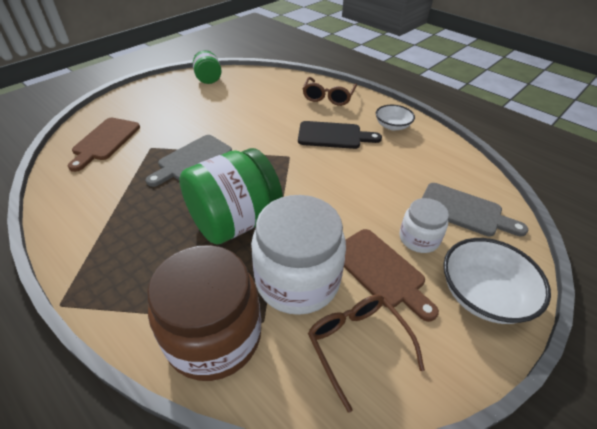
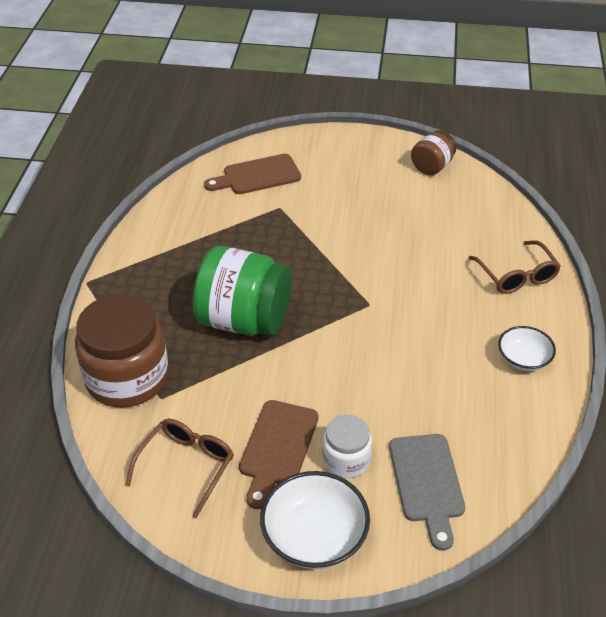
camera: 55 degrees right, 0 degrees up
grey cutting board [146,135,232,187] -> none
green jar [193,50,222,84] -> brown jar [411,130,457,175]
white jar [251,195,346,315] -> none
black cutting board [298,121,382,149] -> none
brown glasses [302,77,357,106] -> brown glasses turned 90 degrees counterclockwise [469,240,561,294]

